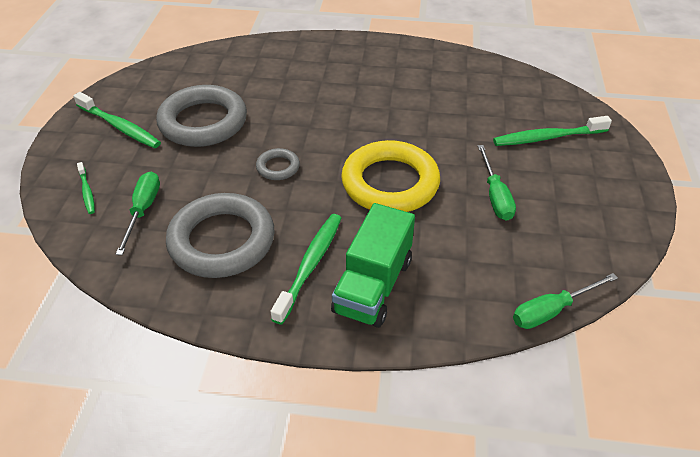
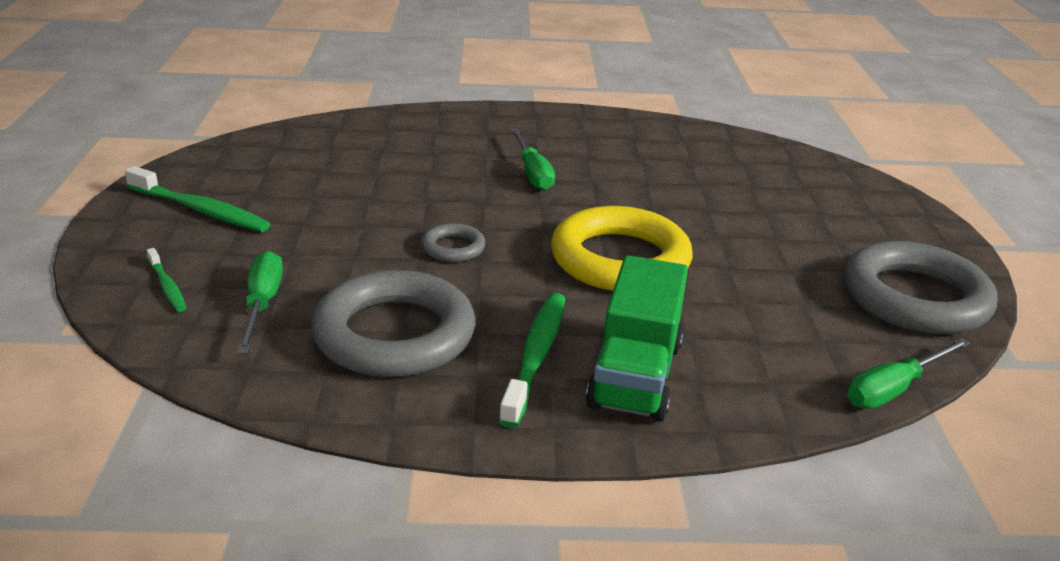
camera: 10 degrees left, 15 degrees down
grey ring [156,85,247,147] -> grey ring moved to [844,241,997,334]
green screwdriver [478,145,516,221] -> green screwdriver moved to [511,129,555,191]
green toothbrush [493,116,612,146] -> none

